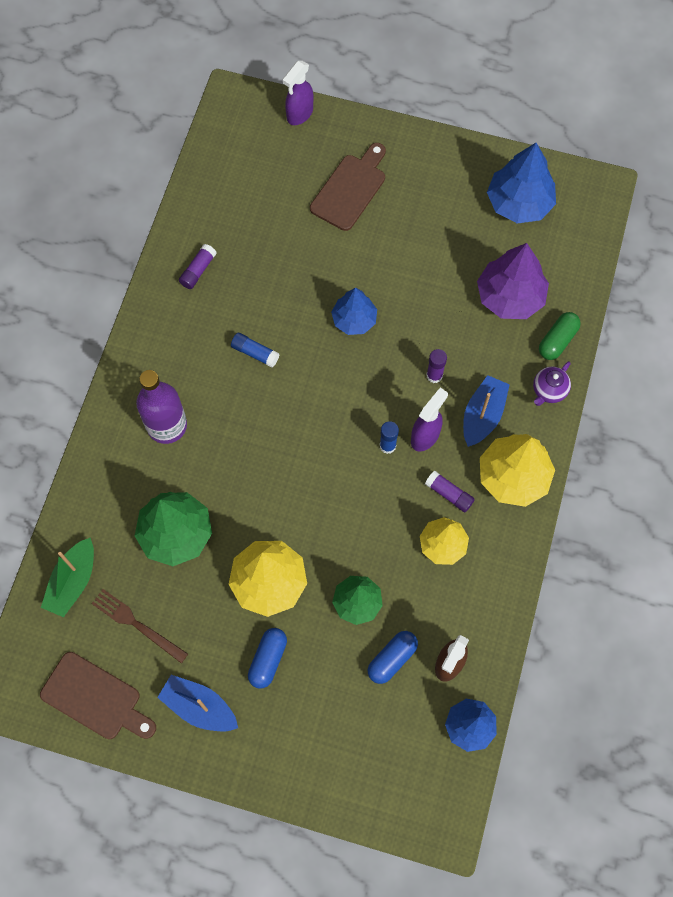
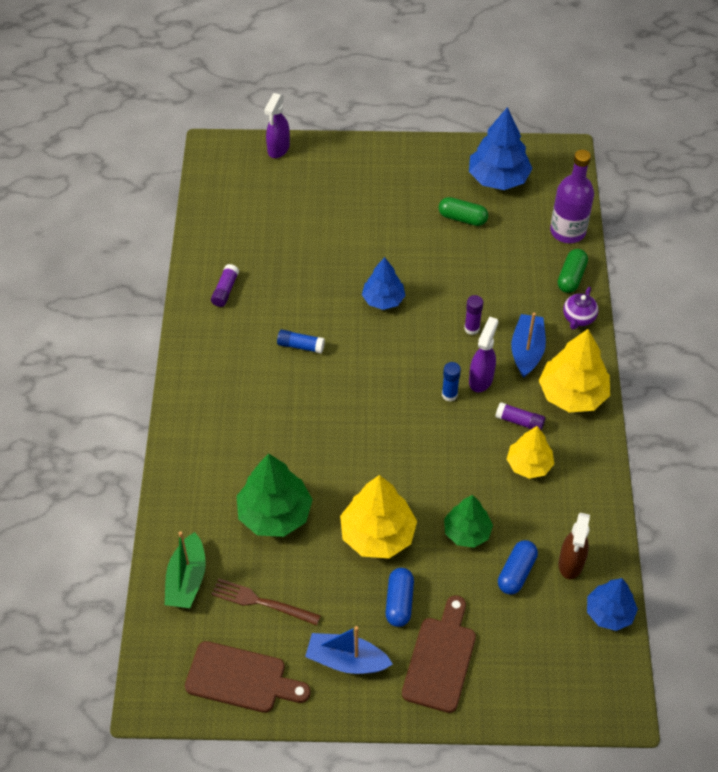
camera: 15 degrees left, 15 degrees down
purple bottle [136,370,187,444] -> purple bottle moved to [550,150,594,243]
brown cutting board [310,143,386,231] -> brown cutting board moved to [402,595,476,713]
purple tree [477,243,549,319] -> none
none -> green capsule [439,197,488,226]

